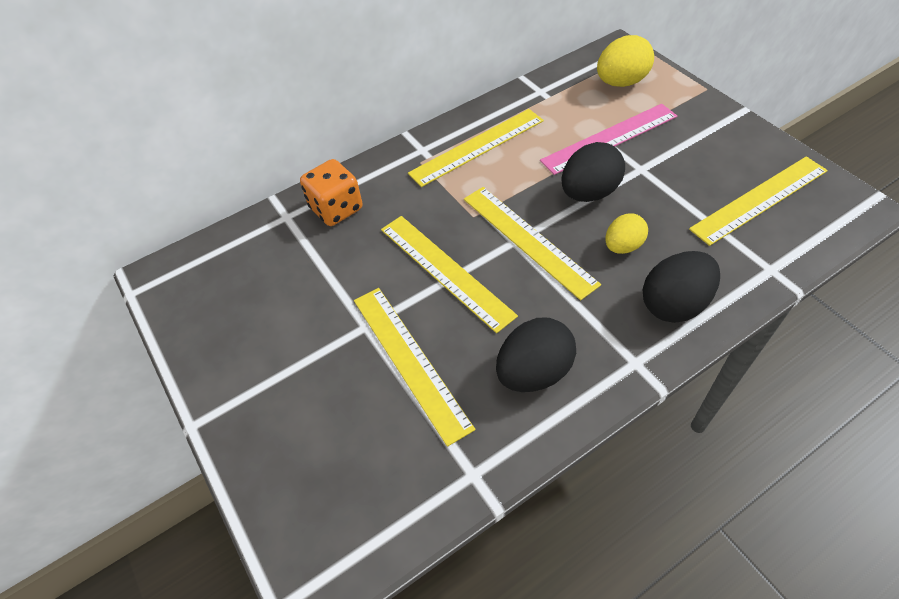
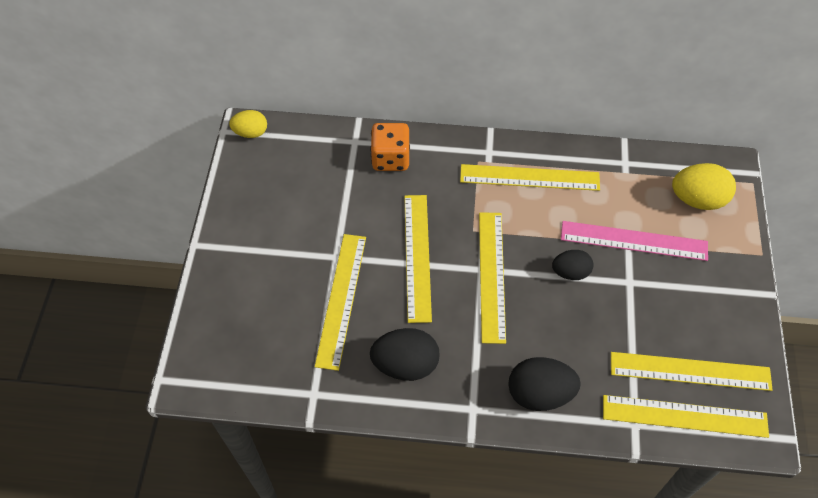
camera: 35 degrees right, 5 degrees up
black egg [561,142,625,202] -> black egg [552,250,594,280], size x0.63
yellow egg [605,213,648,254] -> yellow egg moved to [229,110,267,138]
none -> yellow ruler [603,395,769,438]

